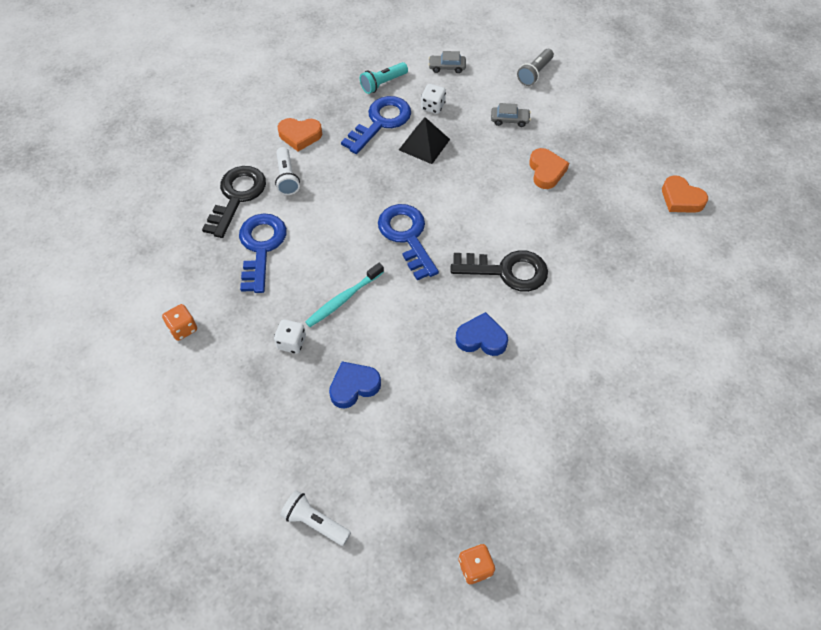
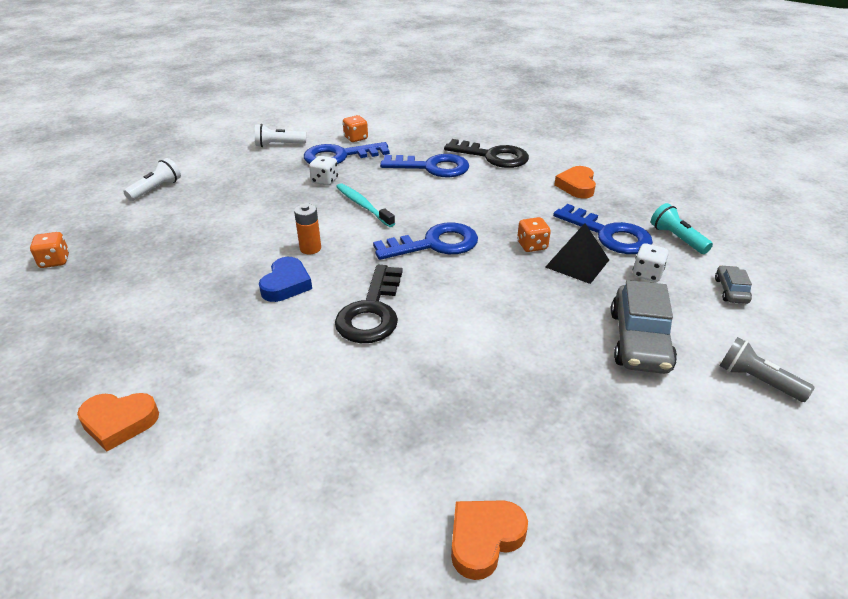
camera: 95 degrees right, 20 degrees down
white flashlight [275,147,300,195] -> white flashlight moved to [255,124,306,147]
blue heart [329,361,381,408] -> none
grey car [491,103,531,127] -> grey car [611,280,677,374], size x1.97
orange heart [529,148,569,189] -> orange heart moved to [77,393,159,451]
none -> orange battery [294,204,321,255]
none -> blue key [304,142,390,164]
none -> orange dice [517,217,551,252]

